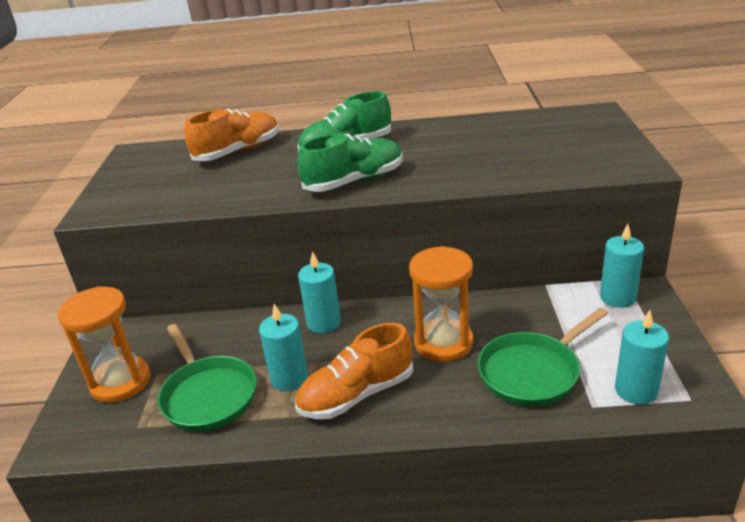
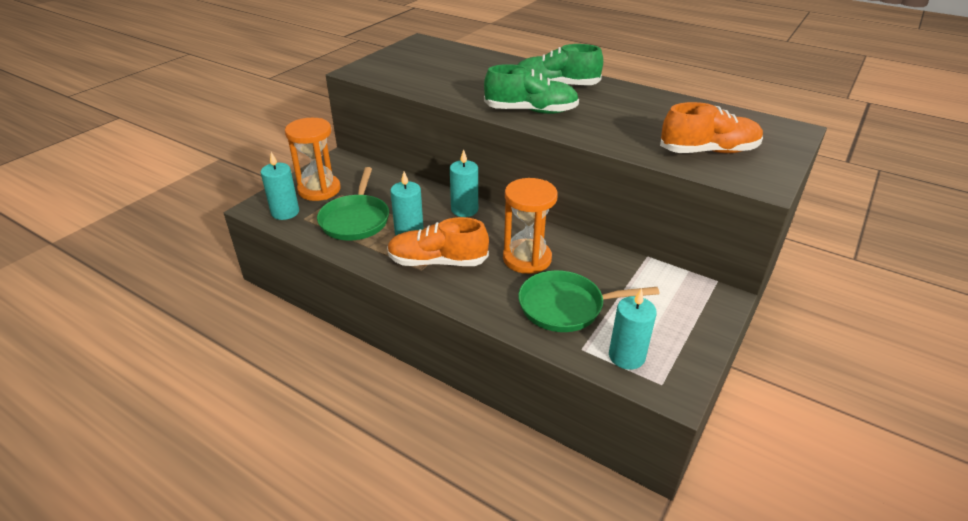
camera: 30 degrees right, 5 degrees up
orange shoe [185,108,279,161] -> orange shoe moved to [660,102,763,153]
turquoise candle [600,224,644,308] -> turquoise candle moved to [261,152,299,220]

